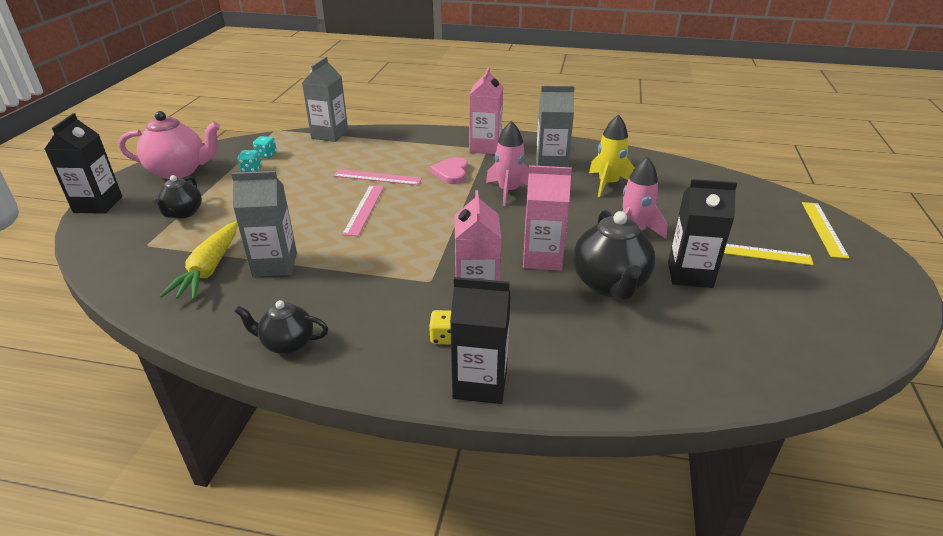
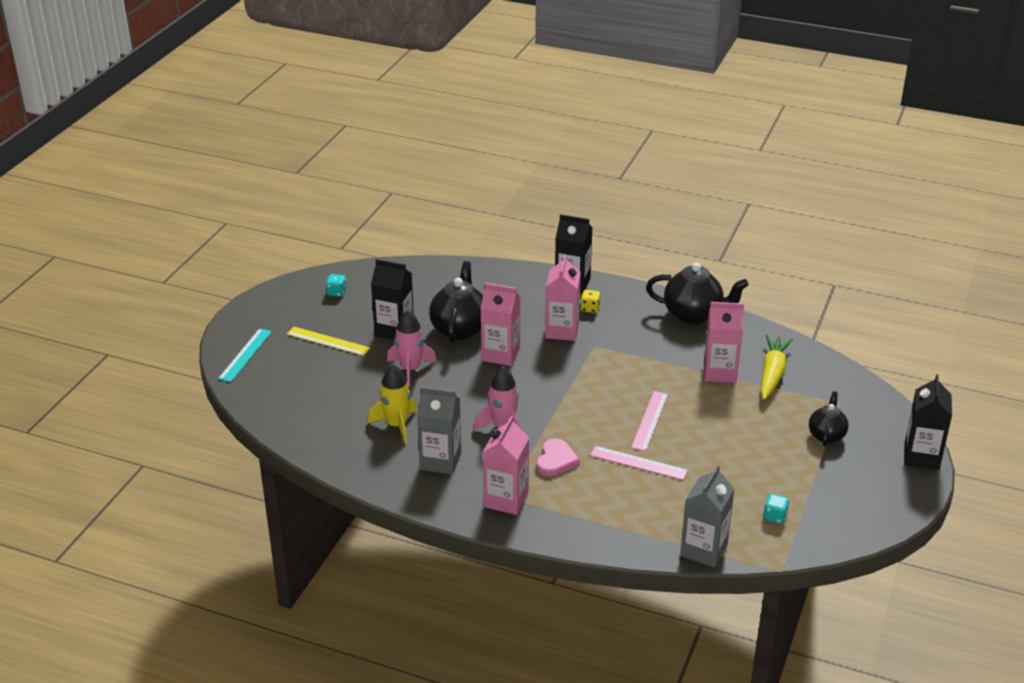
camera: 170 degrees left, 0 degrees up
pink teapot [118,111,220,179] -> none
grey carton [231,171,297,277] -> pink carton [704,302,744,383]
black teapot [235,300,328,354] -> black teapot [646,263,749,325], size x1.69
turquoise dice [237,150,262,172] -> turquoise dice moved to [326,274,346,297]
yellow ruler [802,202,850,259] -> turquoise ruler [218,328,272,382]

